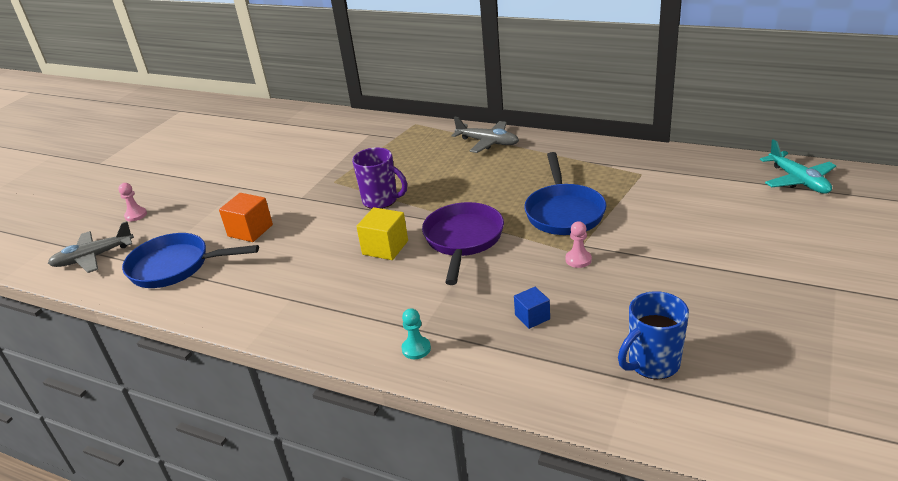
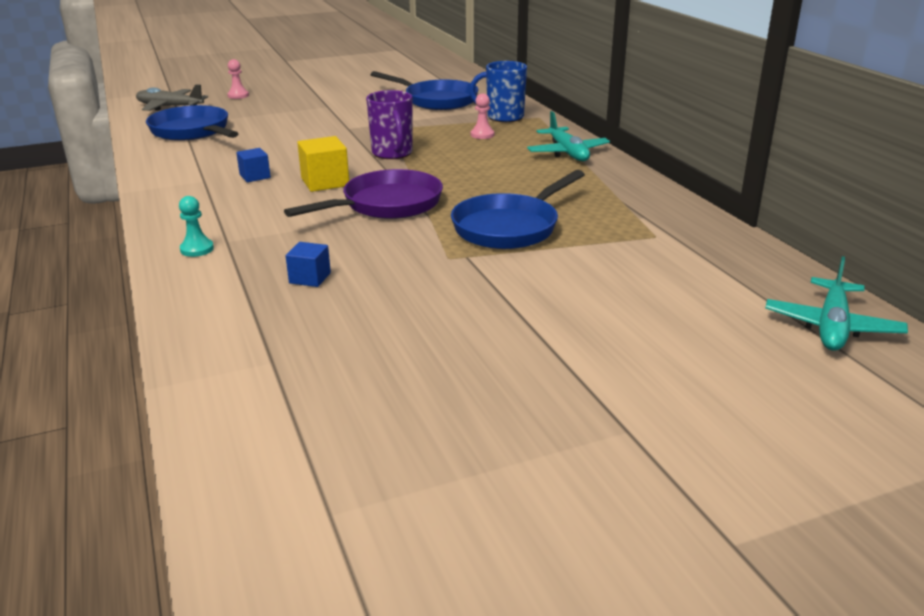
camera: 40 degrees right, 5 degrees down
orange cube [219,193,273,242] -> none
grey plane [451,116,519,153] -> turquoise plane [527,111,610,161]
pink pawn [565,221,592,268] -> pink pawn moved to [471,93,494,139]
blue mug [618,291,689,379] -> blue mug moved to [469,61,527,122]
none -> blue cube [236,148,271,182]
none -> blue pan [371,71,478,110]

